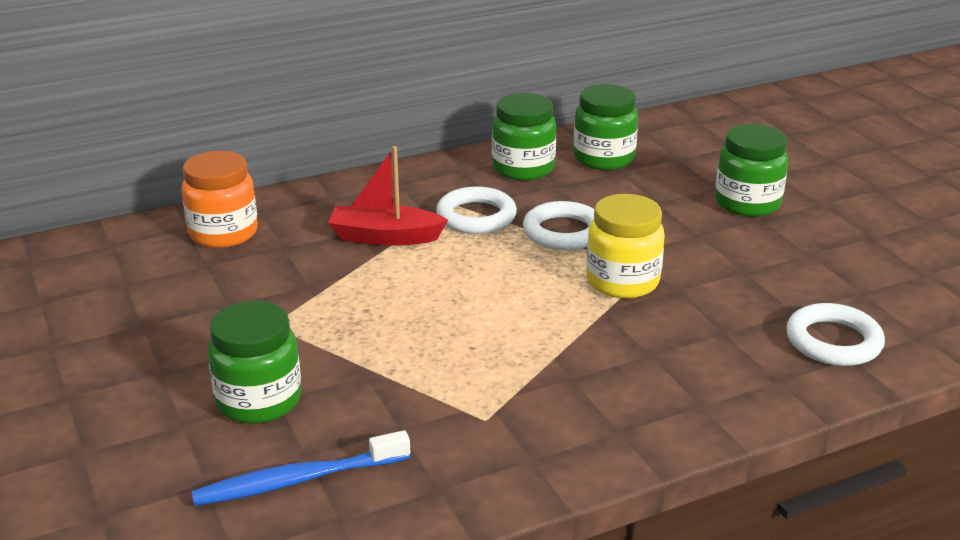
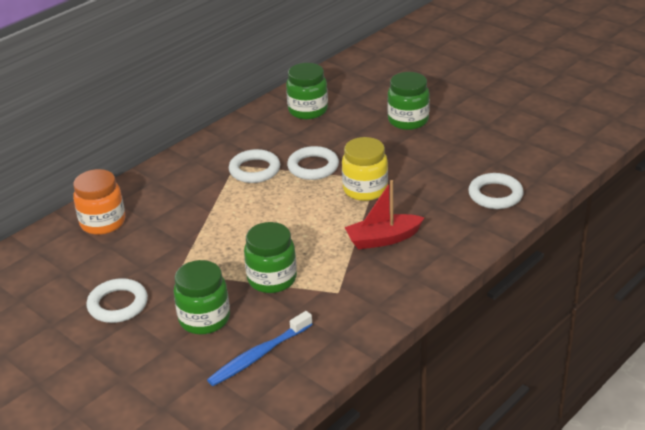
camera: 20 degrees left, 5 degrees up
red boat [328,146,448,246] -> red boat moved to [345,180,425,250]
green jar [492,93,556,181] -> green jar moved to [244,222,297,293]
none -> white ring [86,278,148,323]

